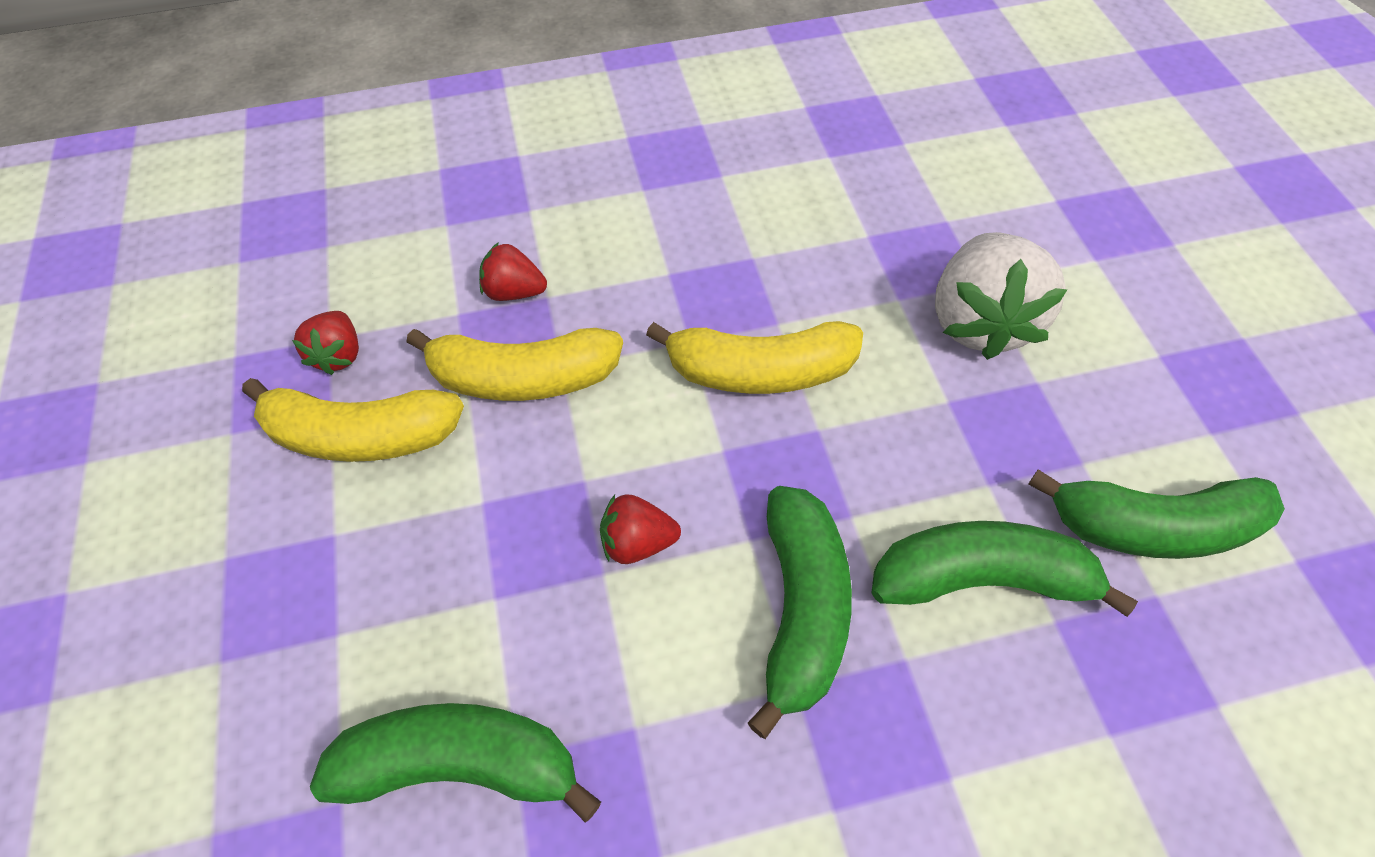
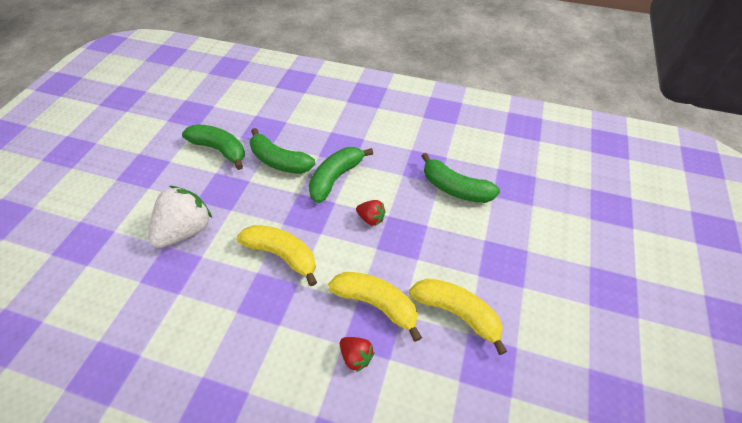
camera: 150 degrees left, 5 degrees down
red strawberry [292,311,359,375] -> none

